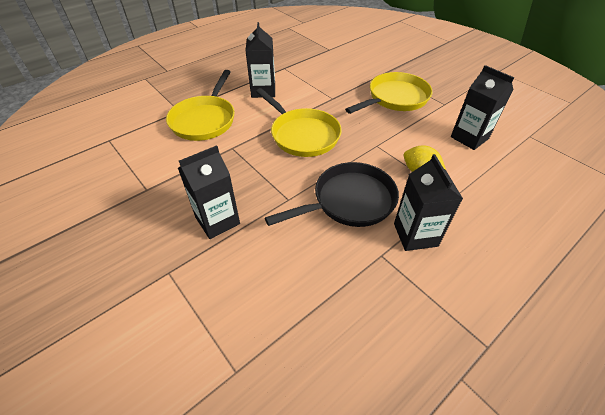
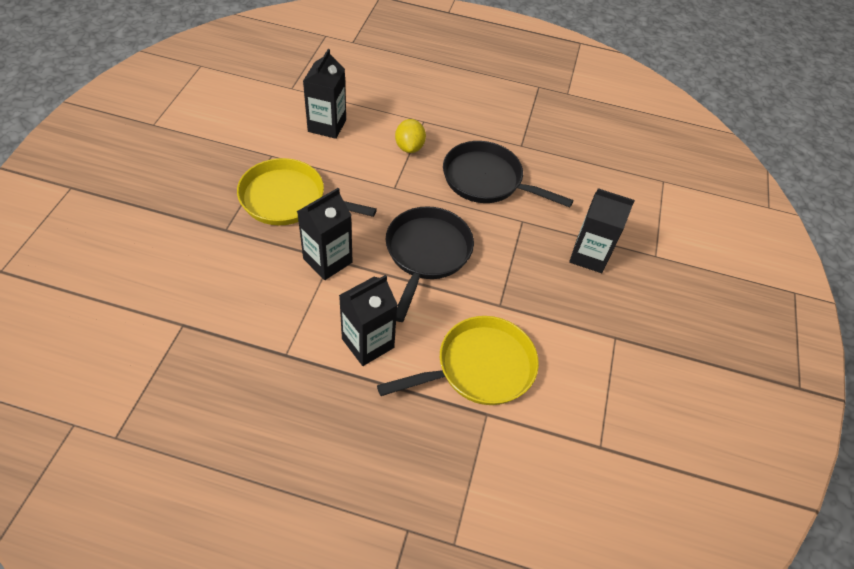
camera: 130 degrees left, 5 degrees up
yellow pan [256,88,342,157] -> black pan [386,206,474,322]
black carton [394,154,463,251] -> black carton moved to [297,188,353,280]

